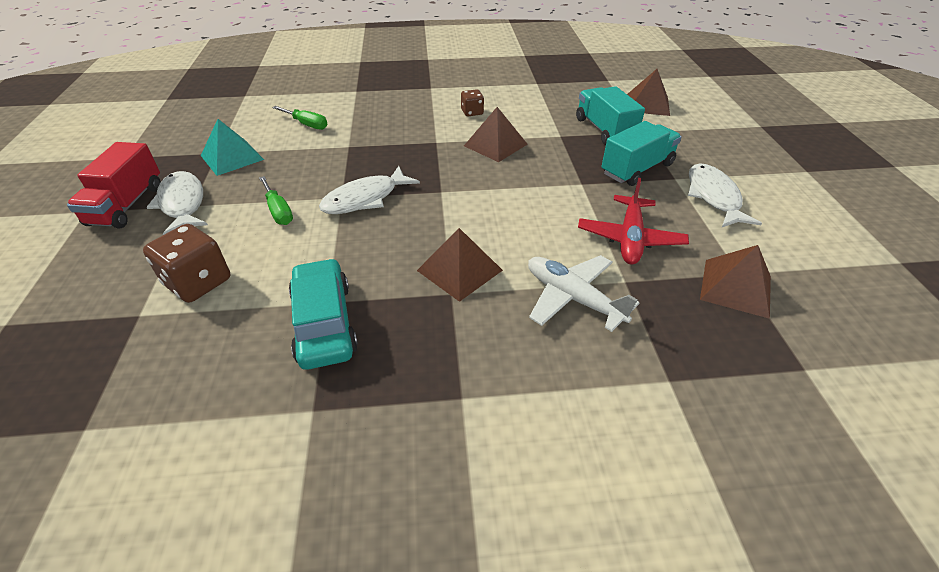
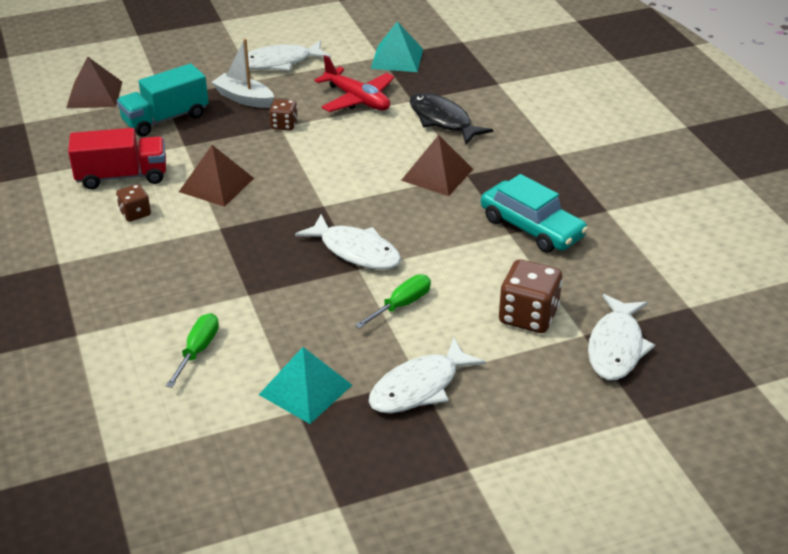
camera: 105 degrees left, 5 degrees down
red truck [67,142,161,228] -> red truck moved to [68,128,166,189]
turquoise car [289,258,358,370] -> turquoise car turned 105 degrees counterclockwise [481,174,588,253]
white plane [528,255,639,332] -> black fish [410,93,493,145]
red plane [578,178,689,265] -> red plane turned 45 degrees clockwise [314,55,394,112]
turquoise truck [601,121,682,186] -> white boat [212,39,274,108]
brown pyramid [700,245,771,319] -> turquoise pyramid [371,22,423,72]
none -> brown dice [270,99,298,131]
none -> white fish [588,294,655,380]

